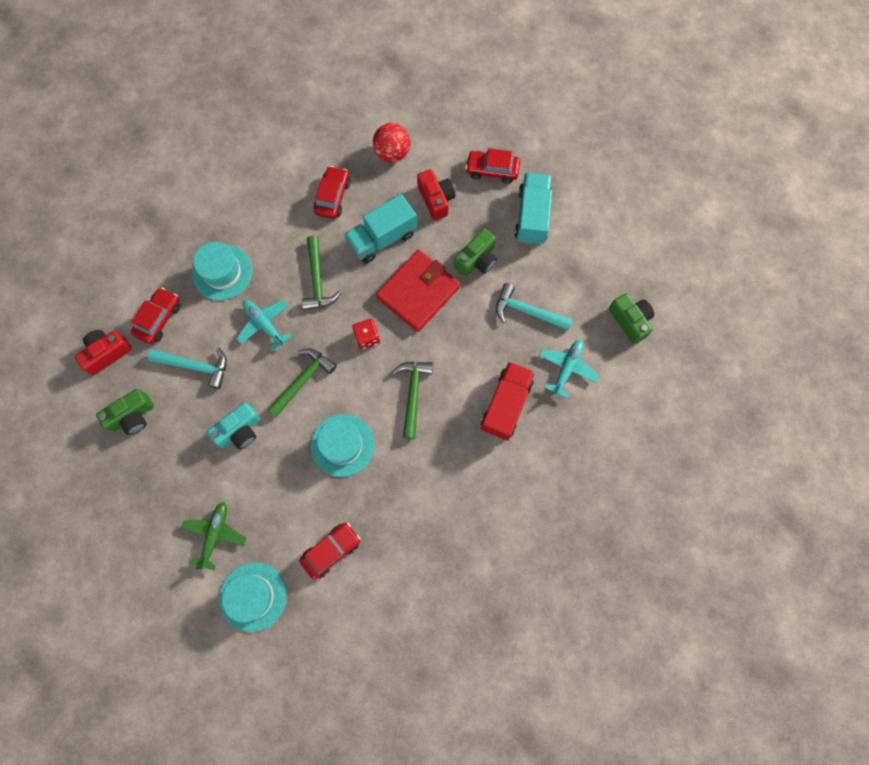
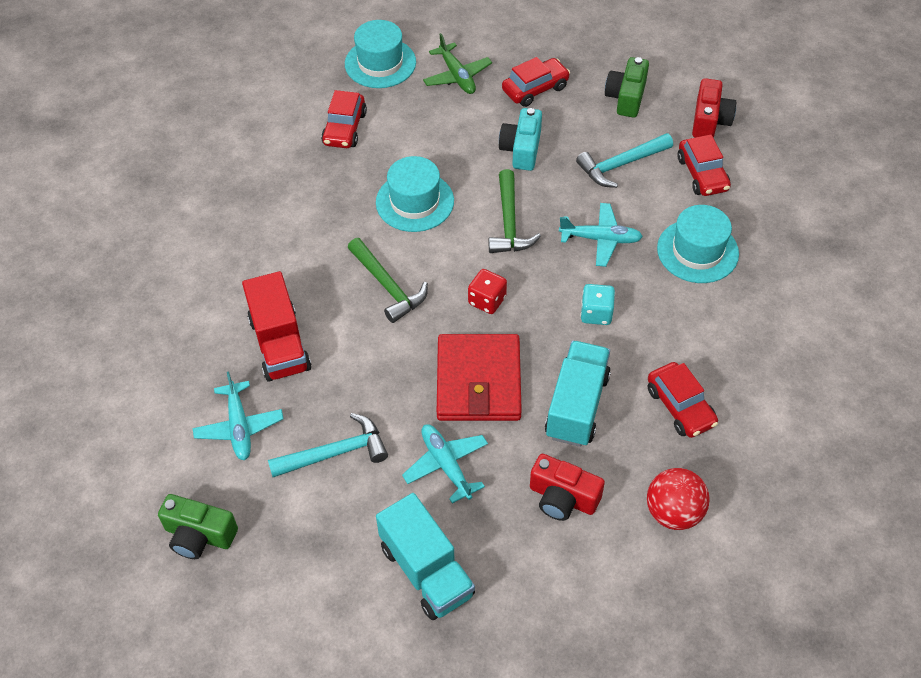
camera: 140 degrees right, 20 degrees down
green hammer [302,236,341,311] -> turquoise dice [581,284,615,325]
green camera [454,228,497,277] -> turquoise plane [402,424,488,503]
red car [465,148,520,184] -> red car moved to [502,57,570,107]

